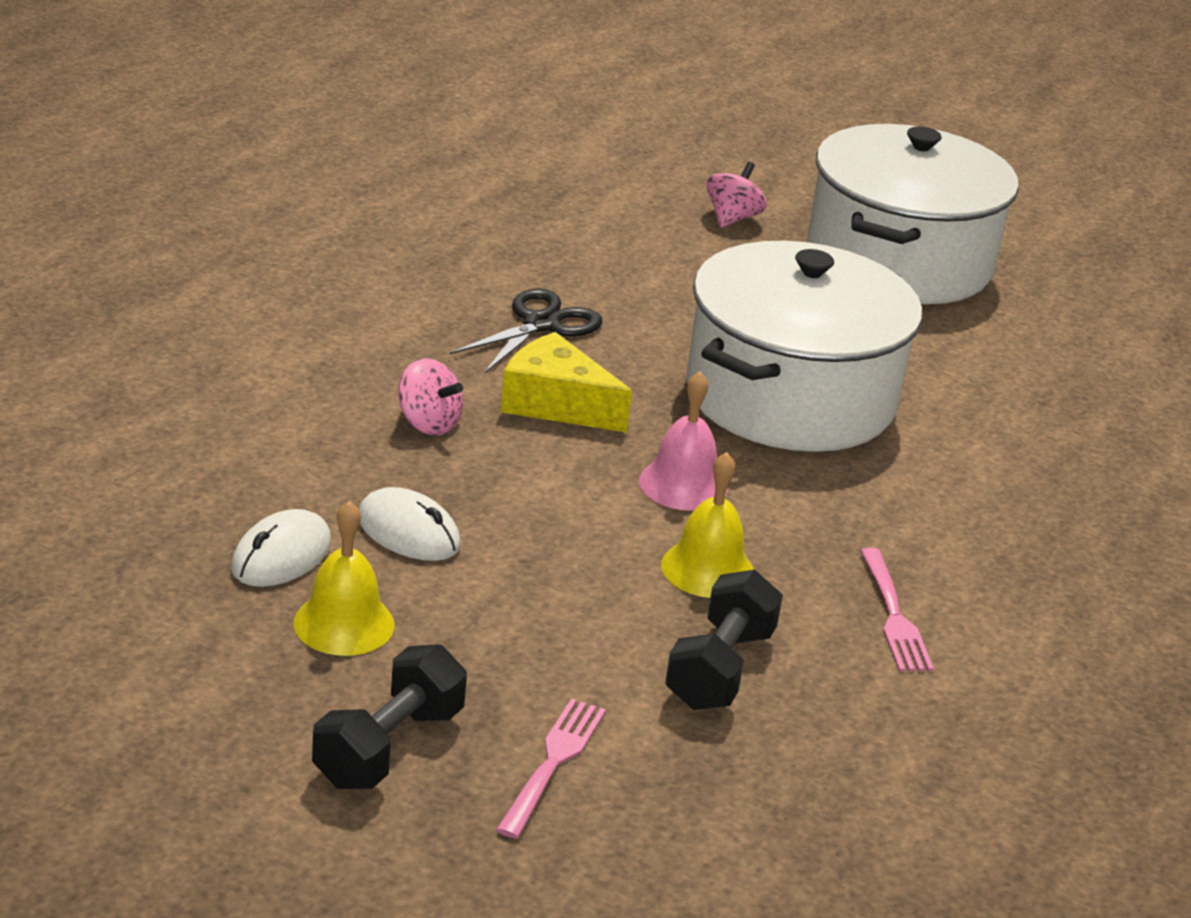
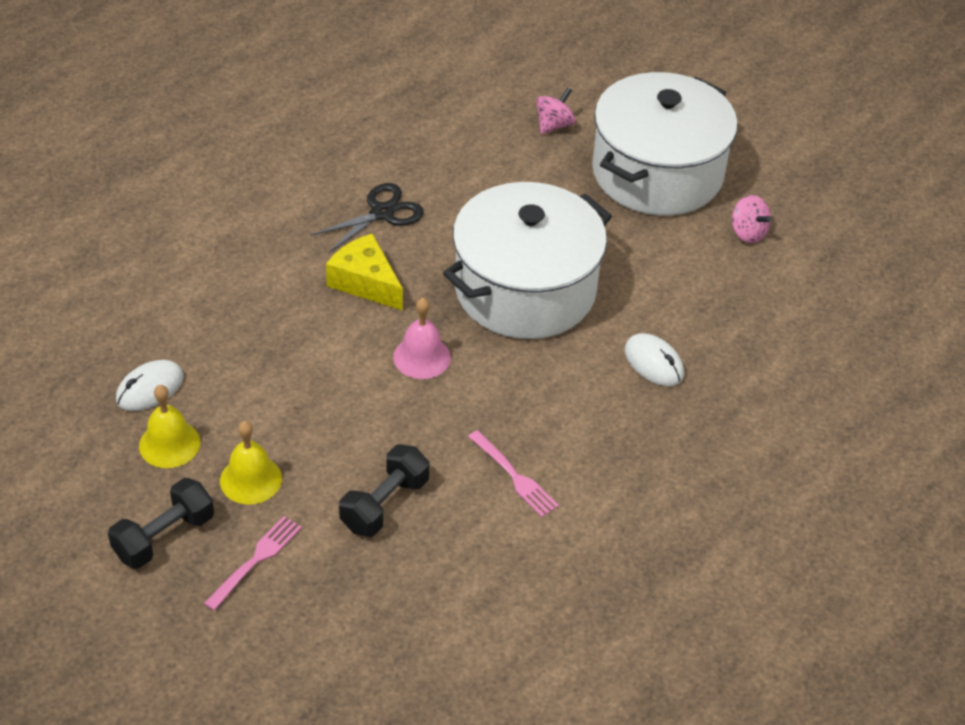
camera: 15 degrees right, 15 degrees up
white mouse [359,487,461,561] -> white mouse moved to [624,333,684,386]
pink spinning top [398,358,463,436] -> pink spinning top moved to [732,195,772,243]
yellow bell [661,452,754,598] -> yellow bell moved to [220,421,282,505]
pink fork [860,548,934,671] -> pink fork turned 45 degrees counterclockwise [468,430,559,517]

